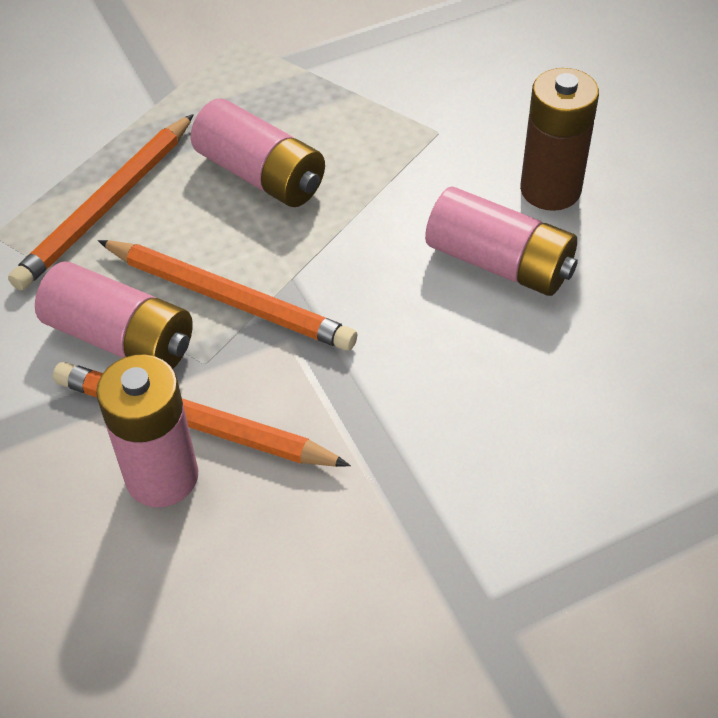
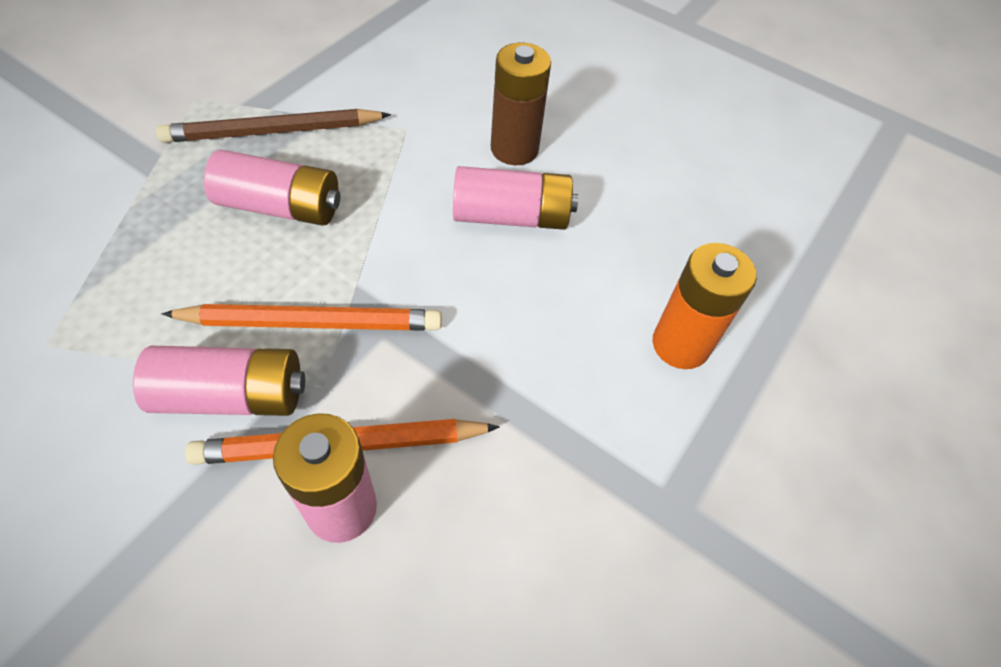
camera: 35 degrees left, 5 degrees up
orange pencil [8,114,194,291] -> none
none -> brown pencil [156,109,391,143]
none -> orange battery [653,243,757,369]

